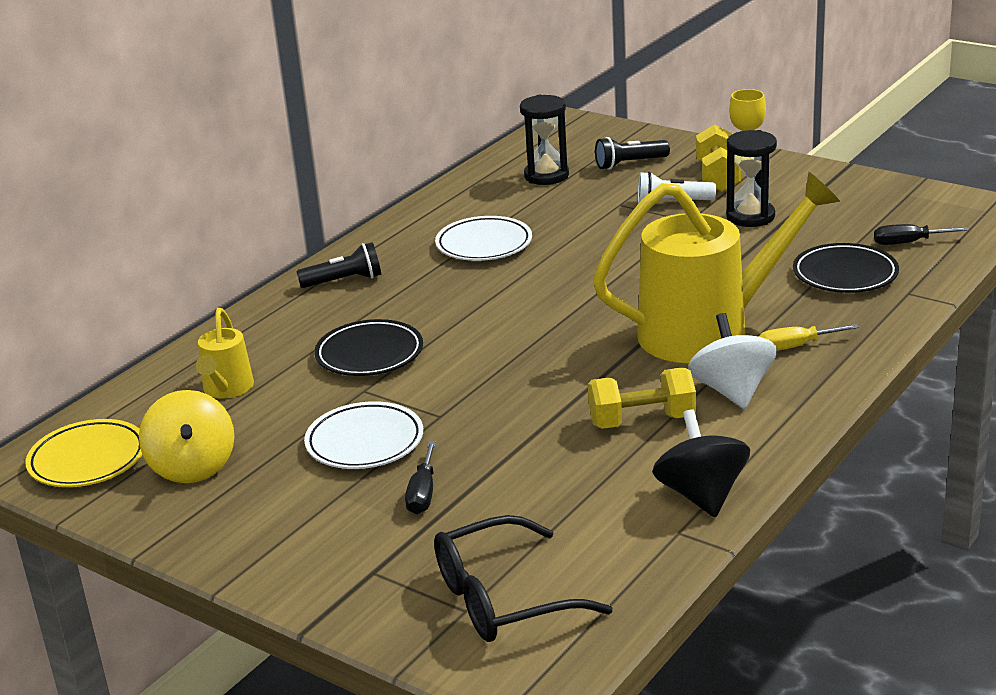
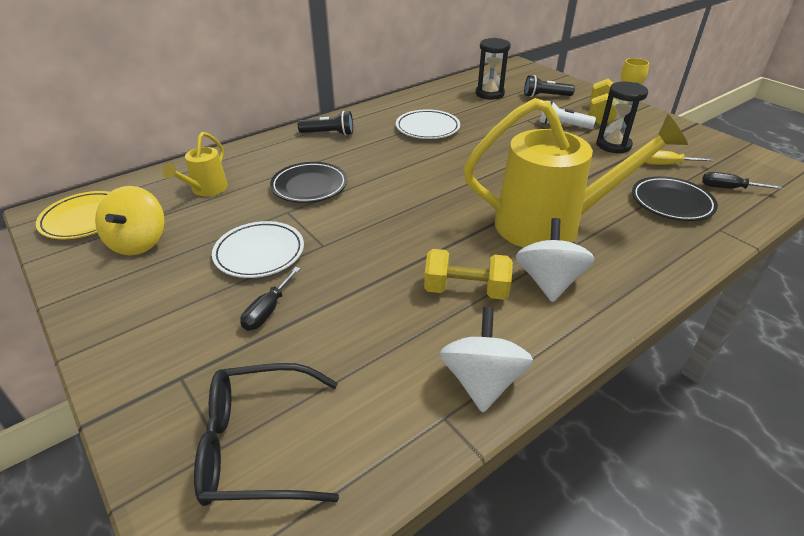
camera: 15 degrees right, 10 degrees up
black spinning top [652,409,750,517] -> white spinning top [440,307,533,413]
yellow screwdriver [758,324,859,351] -> yellow screwdriver moved to [645,150,714,165]

